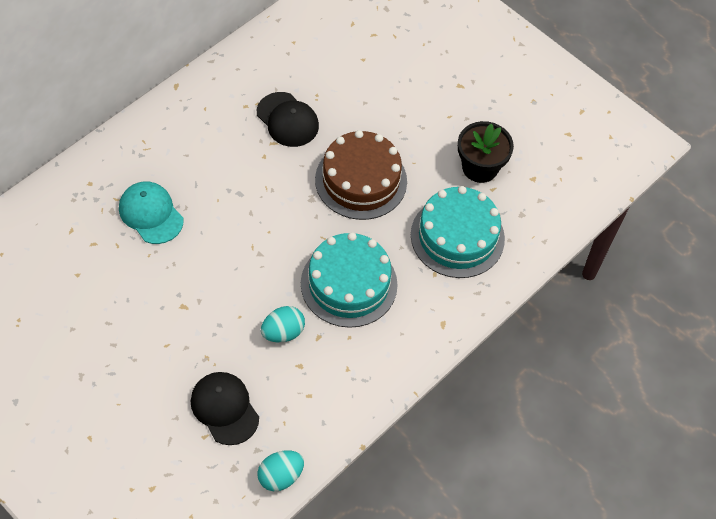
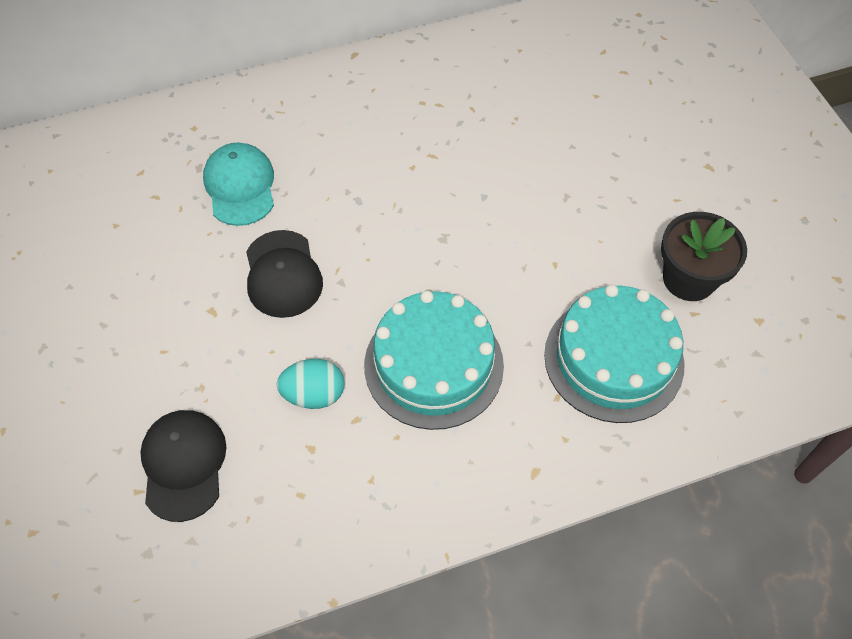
camera: 30 degrees right, 0 degrees up
black cap [257,92,319,147] -> black cap moved to [246,230,323,318]
turquoise egg [257,450,304,491] -> none
brown cake [315,130,407,220] -> none

